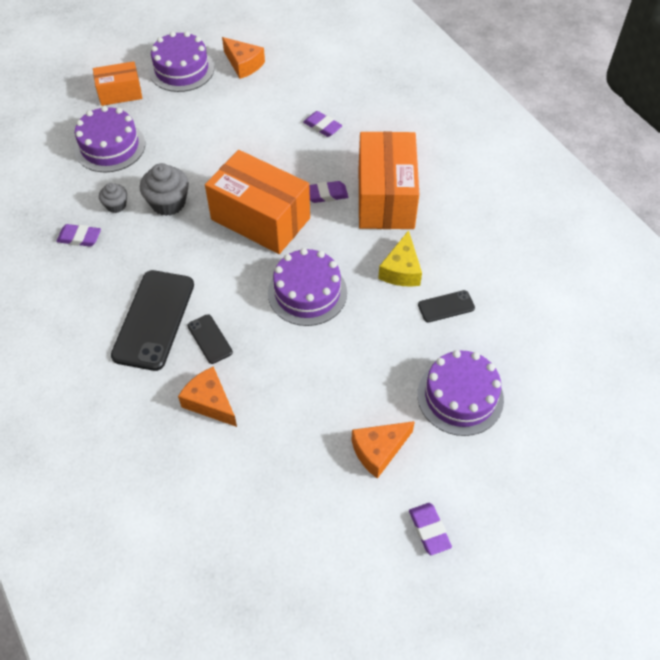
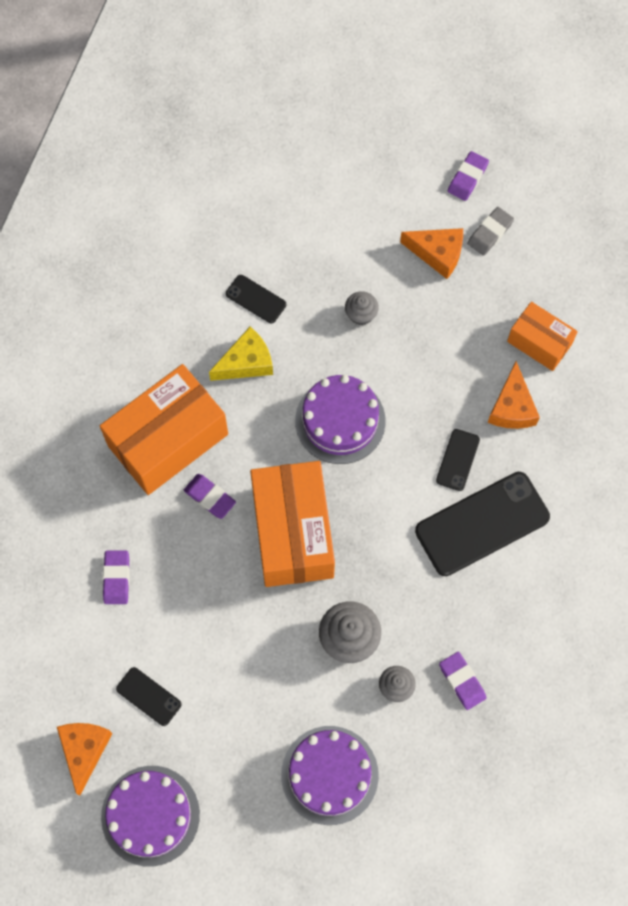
camera: 130 degrees left, 15 degrees up
orange box [93,61,142,106] -> orange box moved to [507,302,578,371]
purple cake [417,350,504,436] -> none
none -> black phone [116,667,182,726]
none -> grey cupcake [345,291,379,325]
none -> grey eraser [467,207,514,256]

